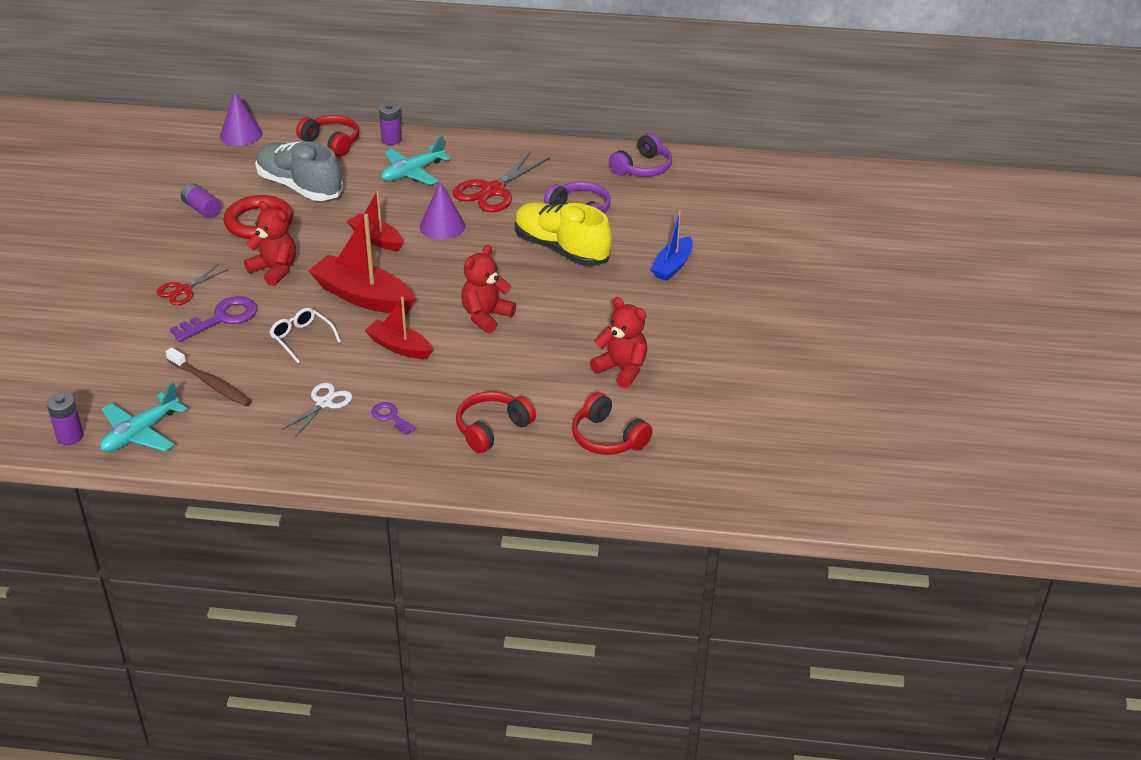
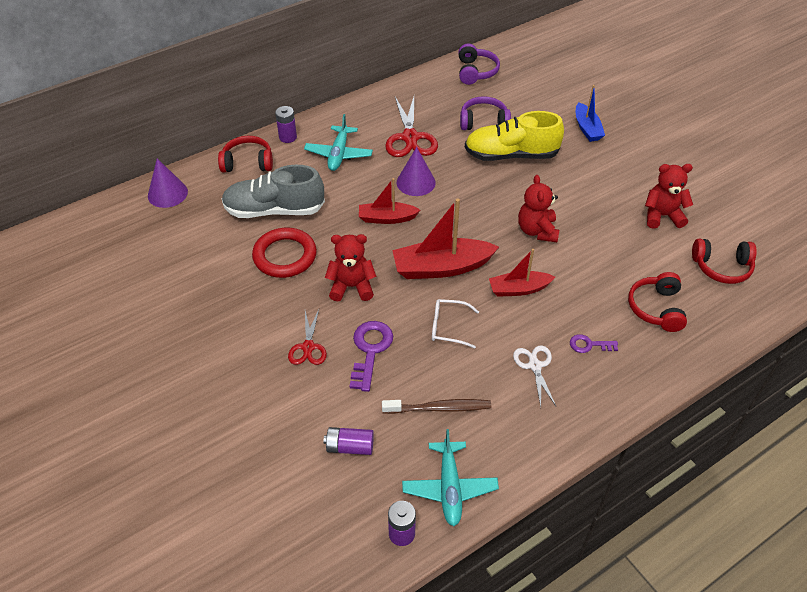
camera: 40 degrees left, 10 degrees up
purple battery [181,183,221,218] -> purple battery moved to [324,427,374,455]

